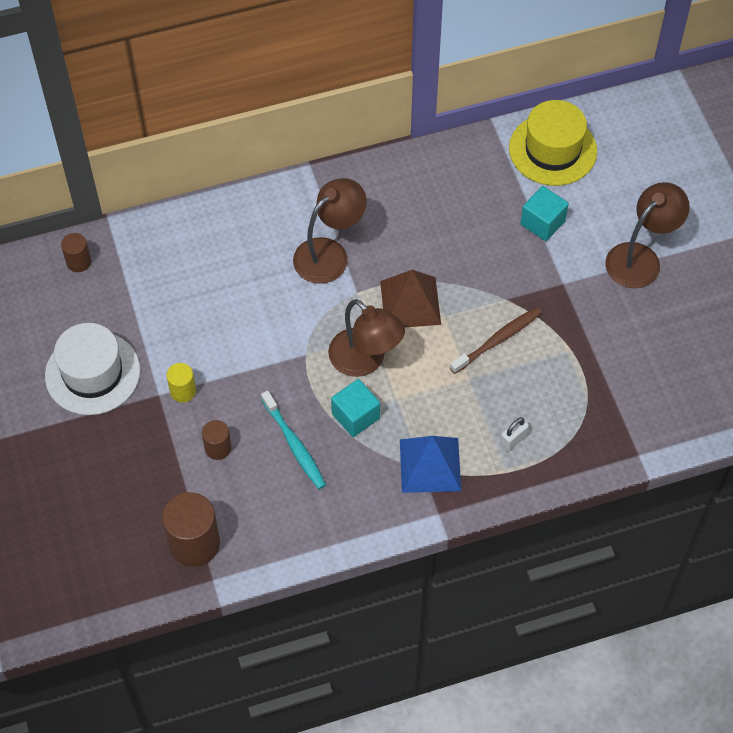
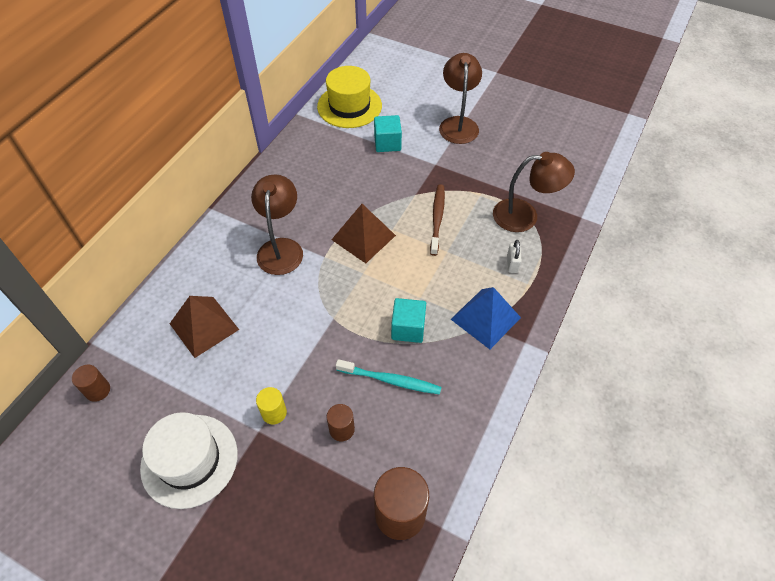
camera: 45 degrees left, 5 degrees down
brown lamp [328,299,405,377] -> brown lamp moved to [493,152,575,232]
none -> brown pyramid [170,296,239,358]

